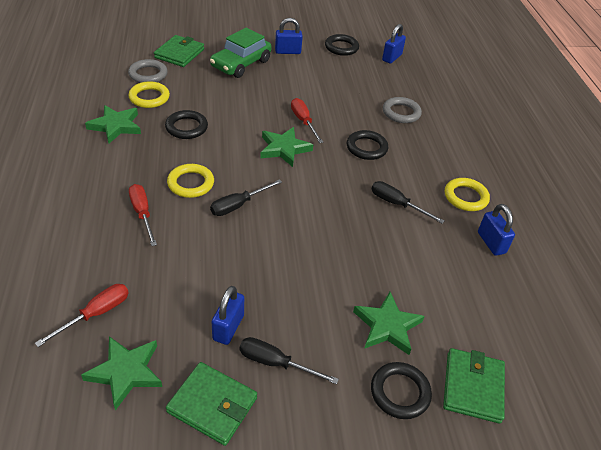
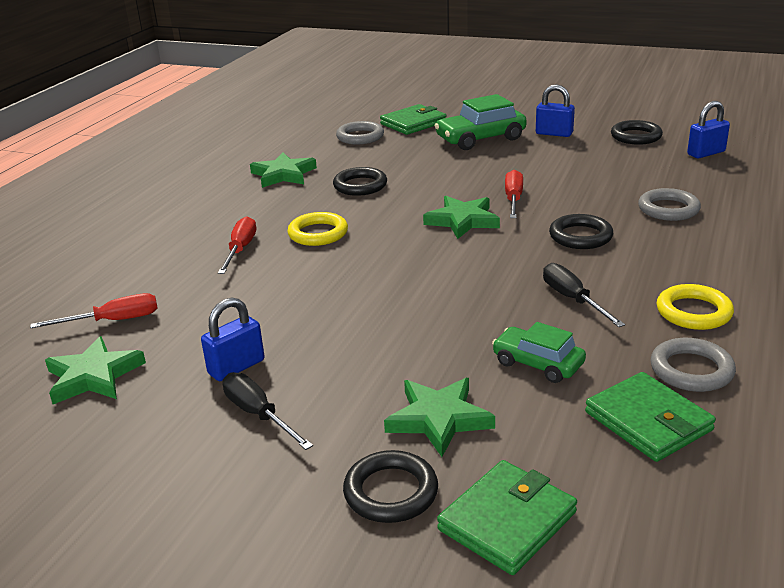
camera: 35 degrees right, 15 degrees down
yellow ring [128,81,170,108] -> none
green wallet [166,362,257,446] -> green wallet moved to [585,372,716,462]
black screwdriver [210,179,282,216] -> none
blue padlock [478,204,515,256] -> grey ring [651,338,736,392]
none -> green car [492,322,586,383]

